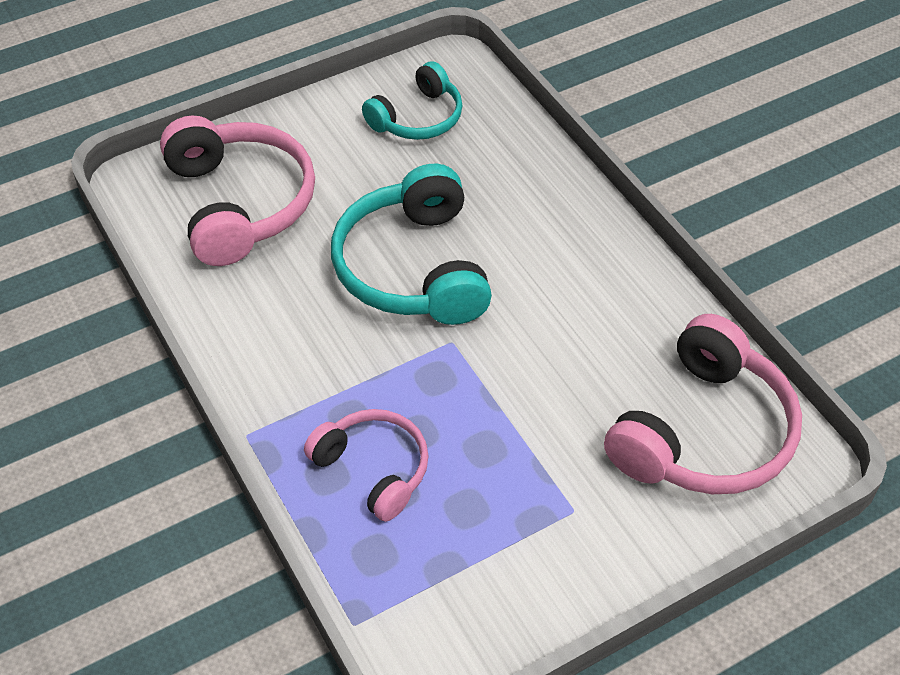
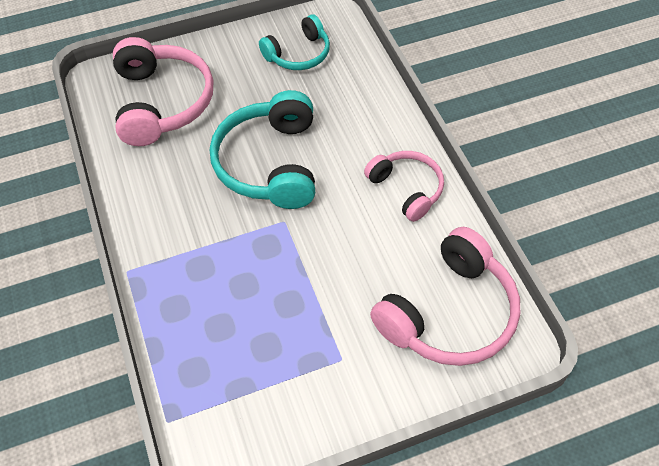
camera: 10 degrees right, 5 degrees up
pink headphones [304,409,429,521] -> pink headphones moved to [364,151,444,222]

